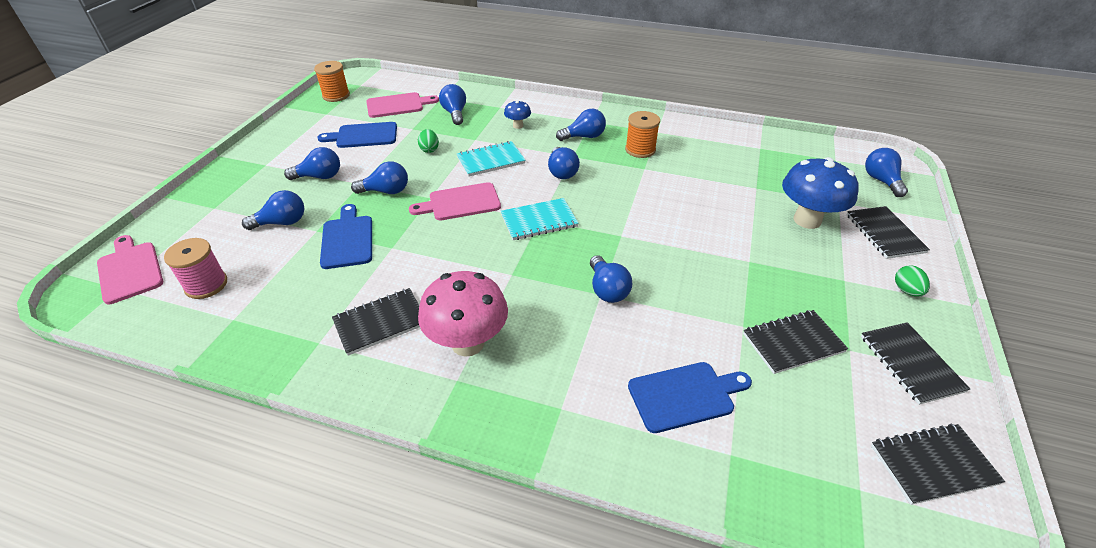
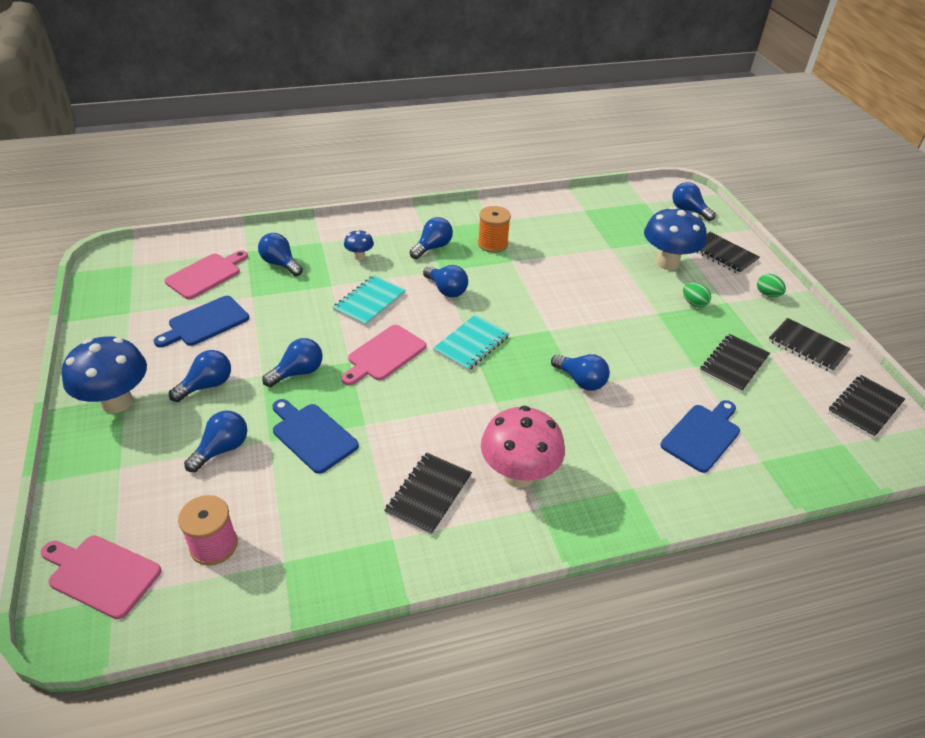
camera: 35 degrees left, 0 degrees up
orange spool [314,61,350,102] -> none
green egg [418,129,439,153] -> green egg moved to [683,283,711,308]
none -> blue mushroom [62,336,147,413]

